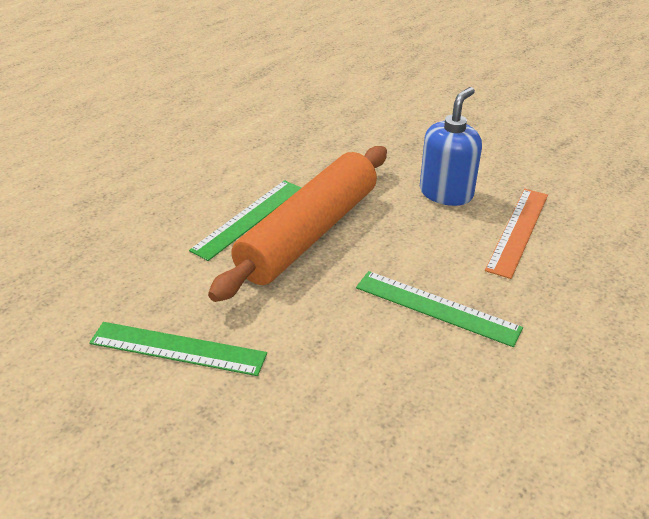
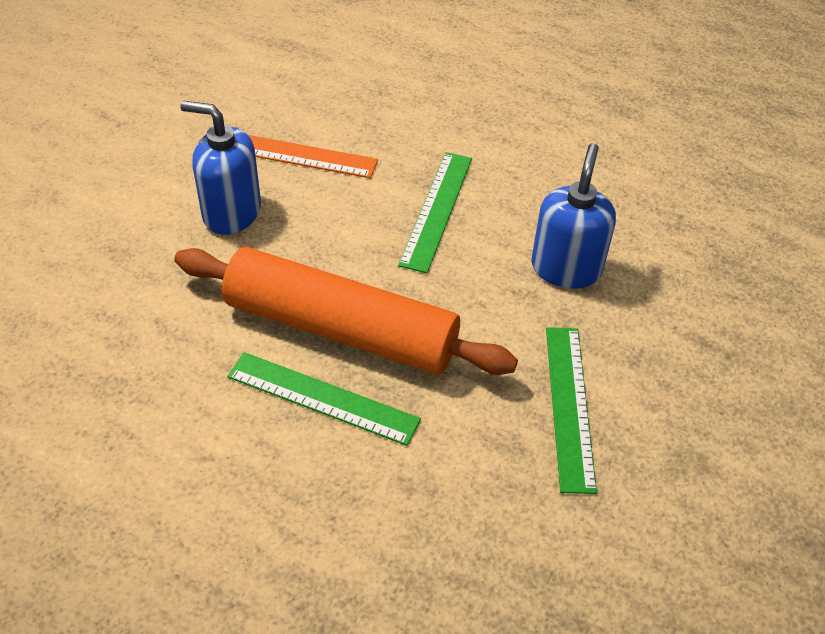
camera: 105 degrees left, 10 degrees up
none -> blue soap dispenser [531,143,616,289]

